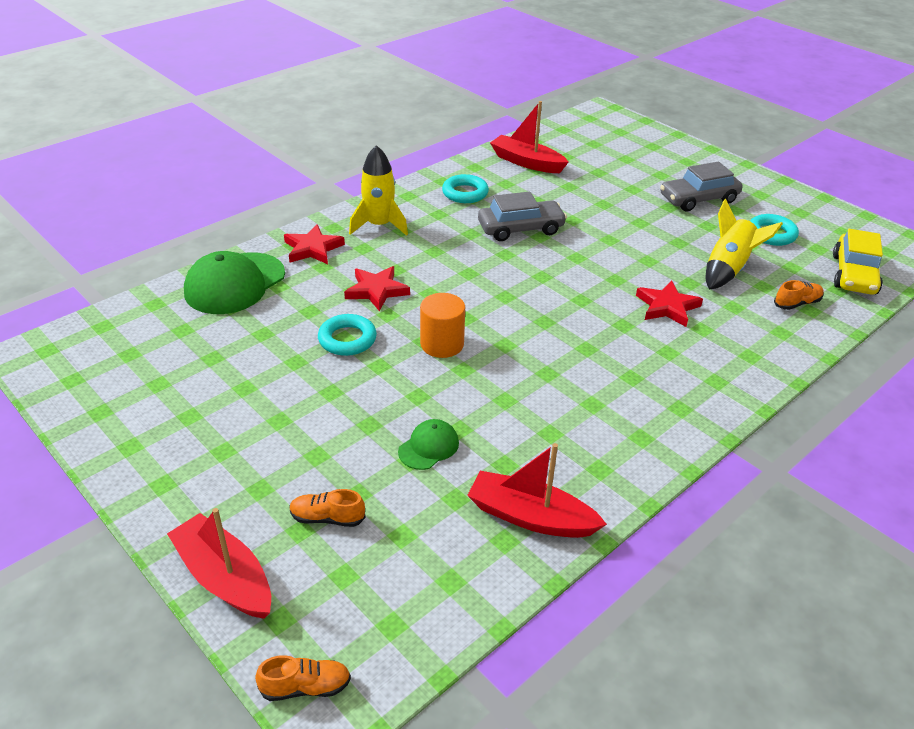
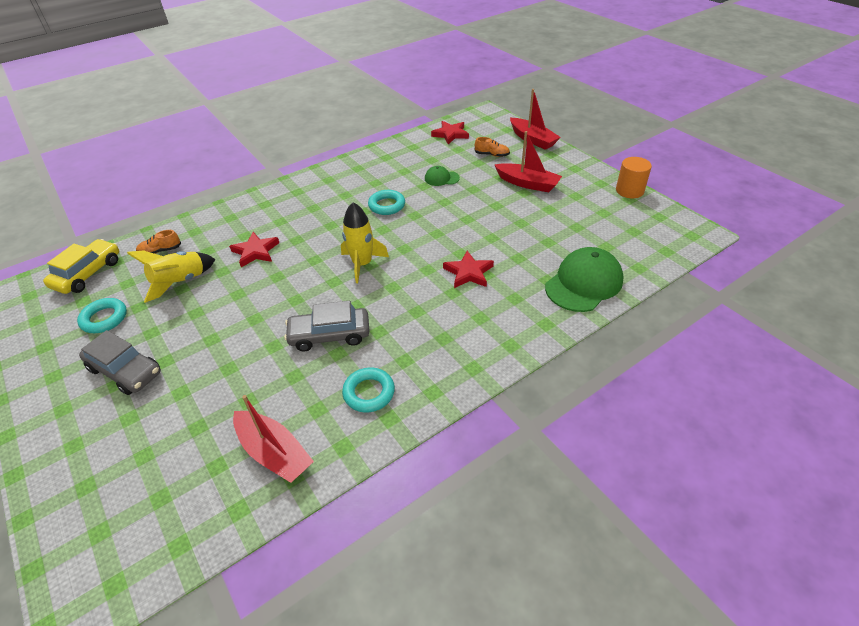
camera: 170 degrees left, 5 degrees up
orange shoe [255,655,351,701] -> none
red star [284,224,345,264] -> red star moved to [431,121,469,144]
turquoise ring [318,314,377,356] -> turquoise ring moved to [368,190,405,215]
yellow rocket [349,145,408,236] -> yellow rocket moved to [341,202,389,283]
green cap [398,419,459,470] -> green cap turned 45 degrees clockwise [425,166,460,186]
orange cylinder [420,293,465,358] -> orange cylinder moved to [616,157,652,198]
red boat [467,443,607,538] -> red boat moved to [495,131,562,192]
grey car [660,162,743,211] -> grey car turned 45 degrees clockwise [79,330,161,395]

